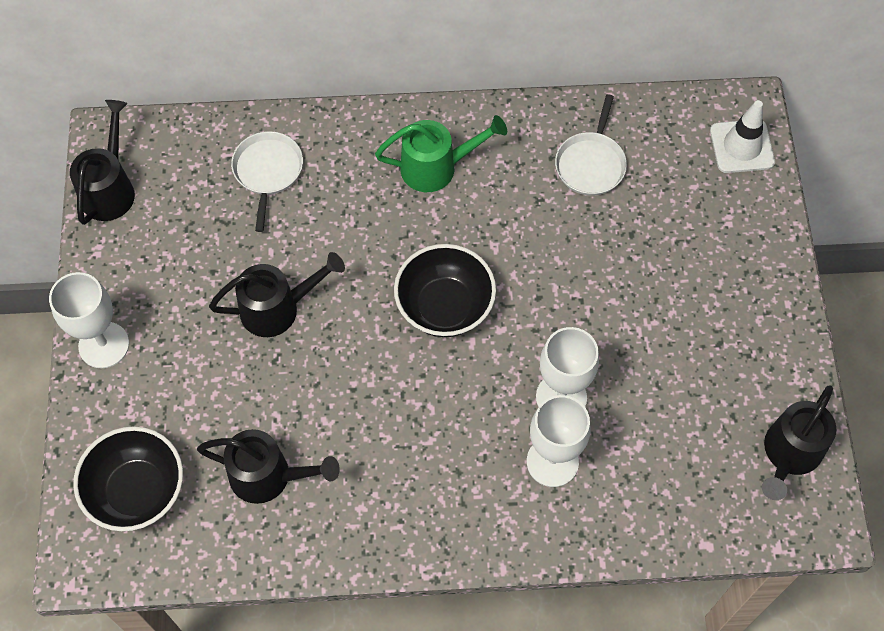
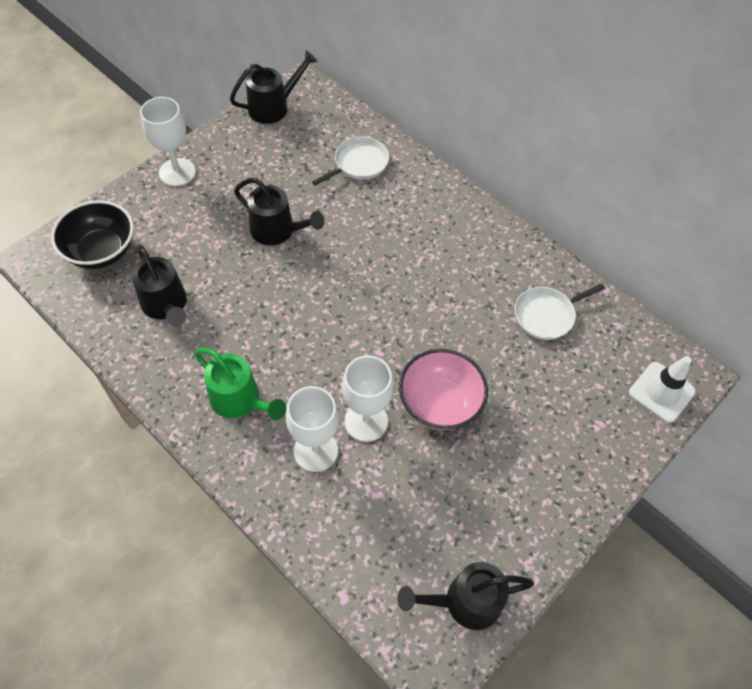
camera: 45 degrees right, 5 degrees down
green watering can [375,115,507,192] -> green watering can moved to [194,348,286,420]
black bowl [394,244,496,337] -> none
none -> pink bowl [399,349,488,430]

